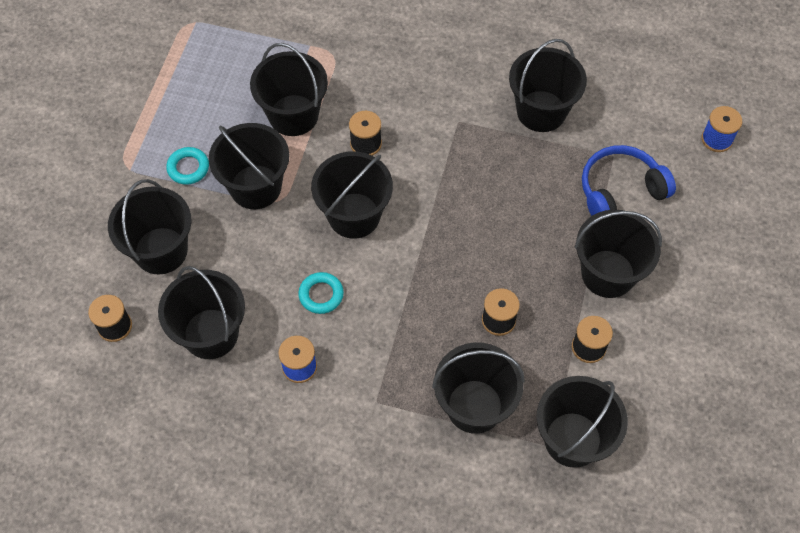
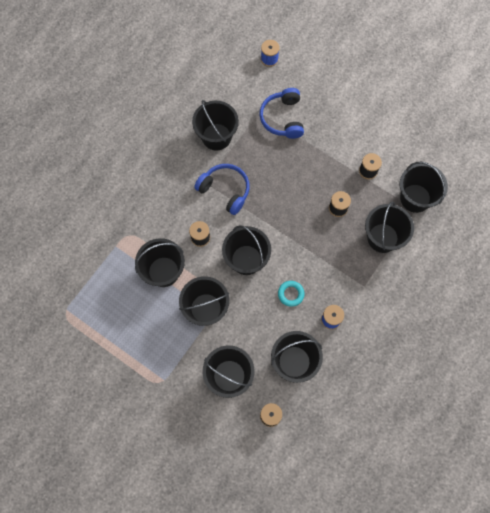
camera: 70 degrees left, 10 degrees up
turquoise ring [166,147,209,185] -> none
black bucket [575,210,662,298] -> none
none -> blue headphones [194,164,250,215]

